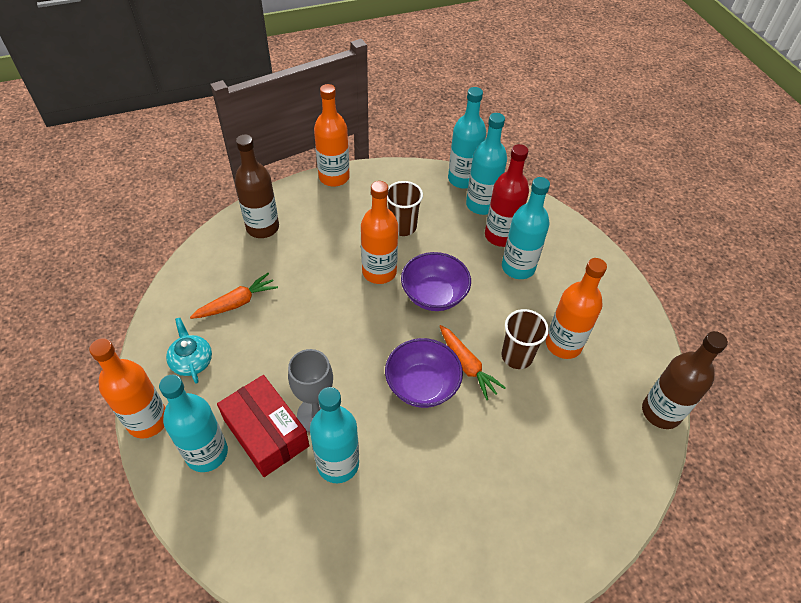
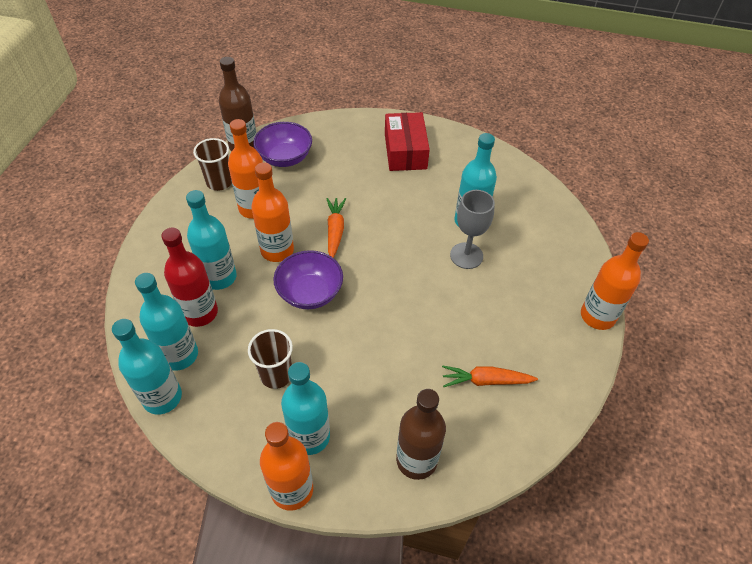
camera: 145 degrees left, 0 degrees up
turquoise bottle [159,375,228,472] -> turquoise bottle moved to [281,362,330,455]
turquoise teapot [166,318,212,384] -> none
red box [217,375,310,477] -> red box moved to [385,112,430,171]
orange bottle [361,181,398,284] -> orange bottle moved to [251,162,294,262]
purple bowl [385,338,463,408] -> purple bowl moved to [253,122,312,167]
brown cup [501,309,549,369] -> brown cup moved to [193,138,232,191]

